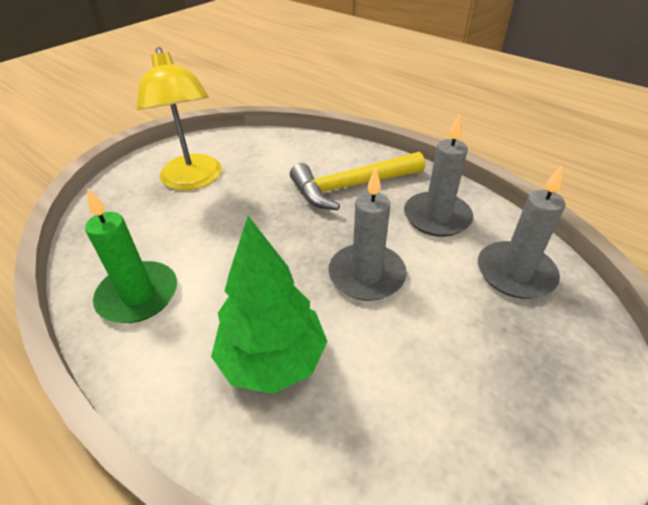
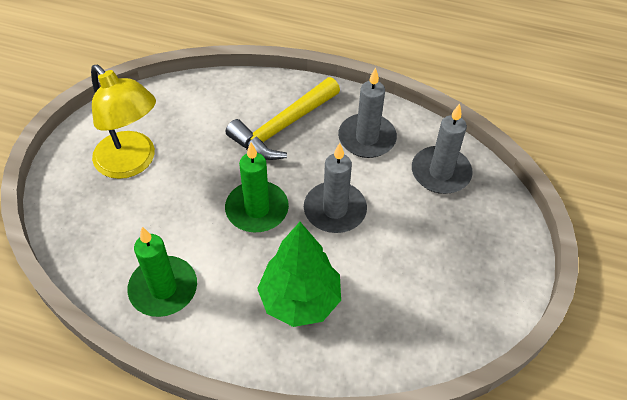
camera: 25 degrees left, 10 degrees up
none -> green candle [225,143,289,232]

